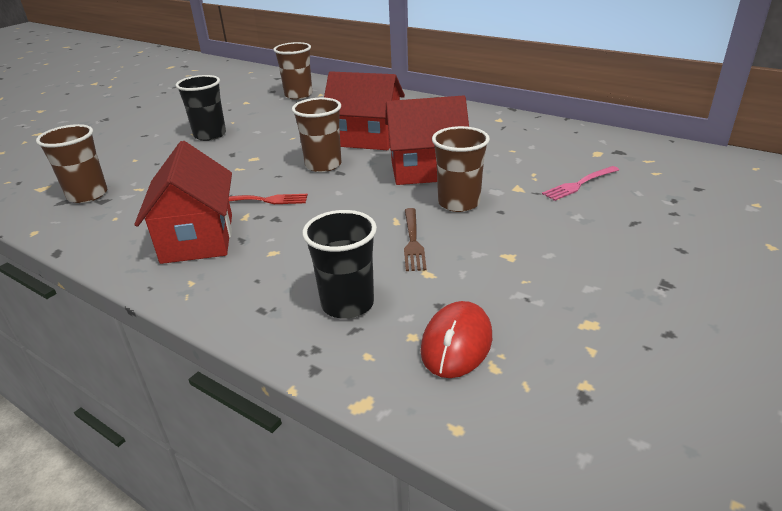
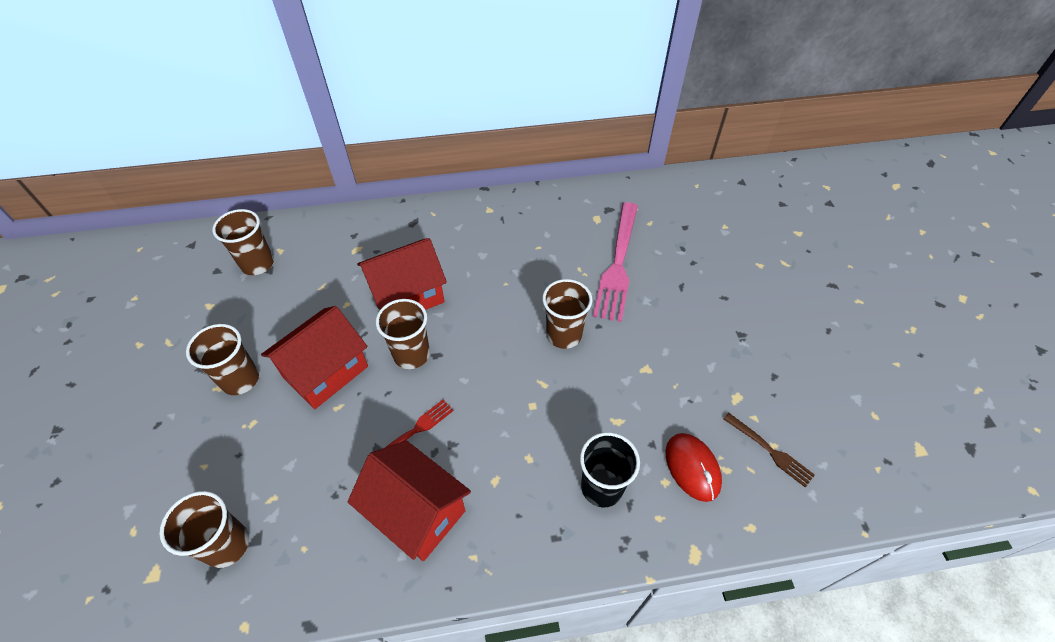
camera: 45 degrees left, 20 degrees up
black cup [176,75,226,141] -> brown cup [186,324,259,395]
red house [385,96,469,185] -> red house moved to [261,306,368,409]
brown fork [404,208,427,271] -> brown fork moved to [724,413,815,488]
pink fork [542,166,619,201] -> pink fork [593,202,638,322], size x1.96

